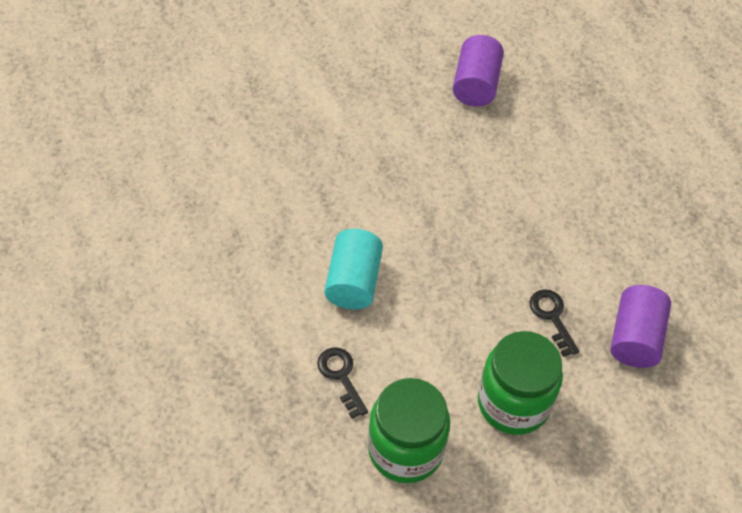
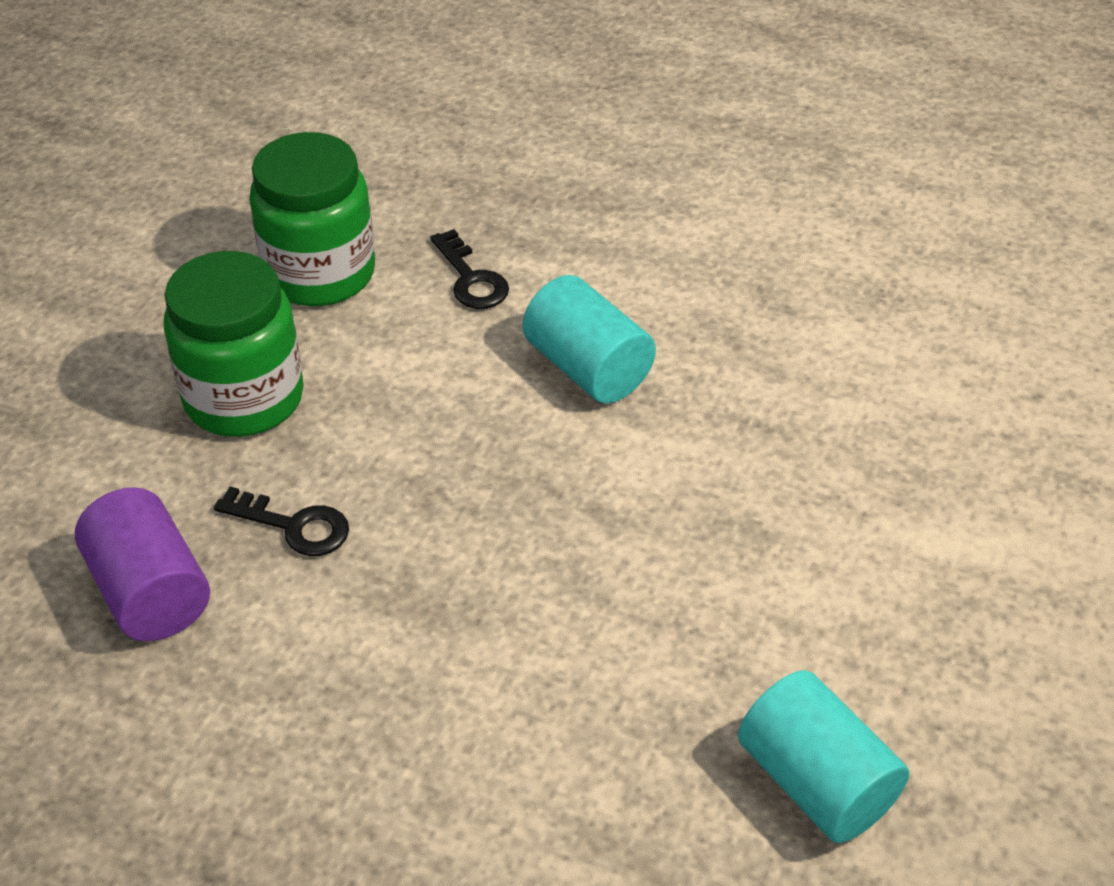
camera: 135 degrees right, 10 degrees down
black key [317,347,368,418] -> black key turned 45 degrees clockwise [430,229,509,309]
purple cylinder [453,35,504,107] -> turquoise cylinder [738,670,909,843]

